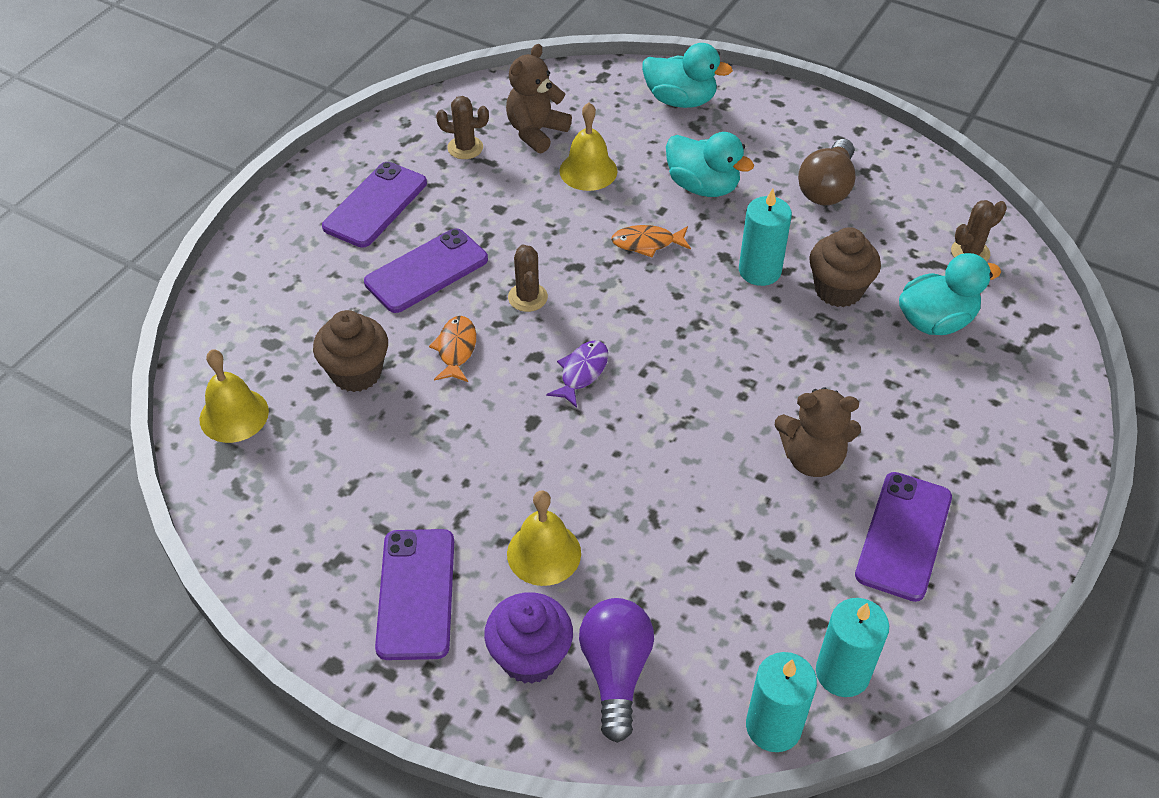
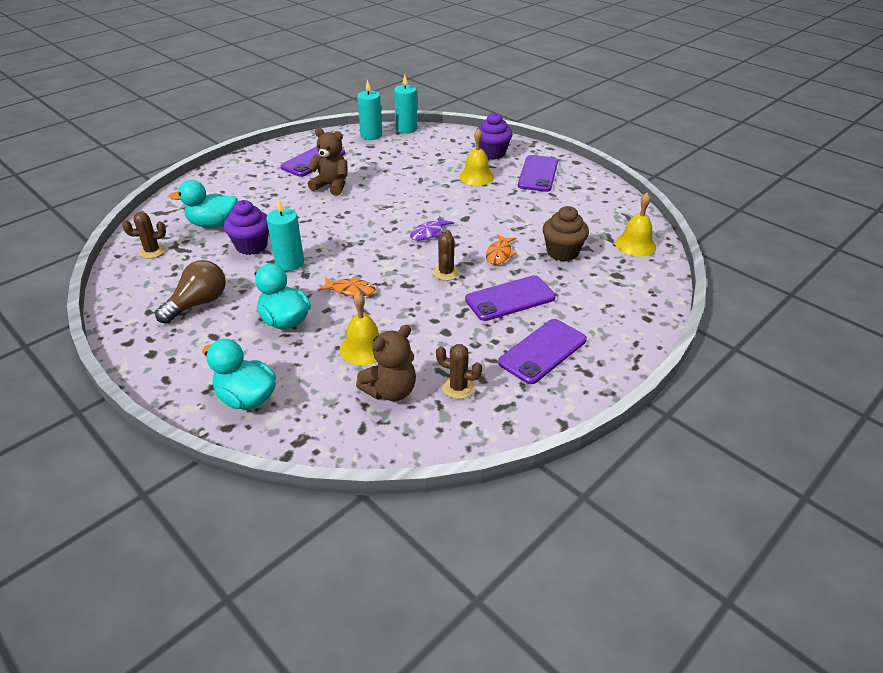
camera: 165 degrees left, 10 degrees down
purple light bulb [579,598,654,743] -> none
brown cupcake [809,227,881,307] -> purple cupcake [224,200,269,255]

